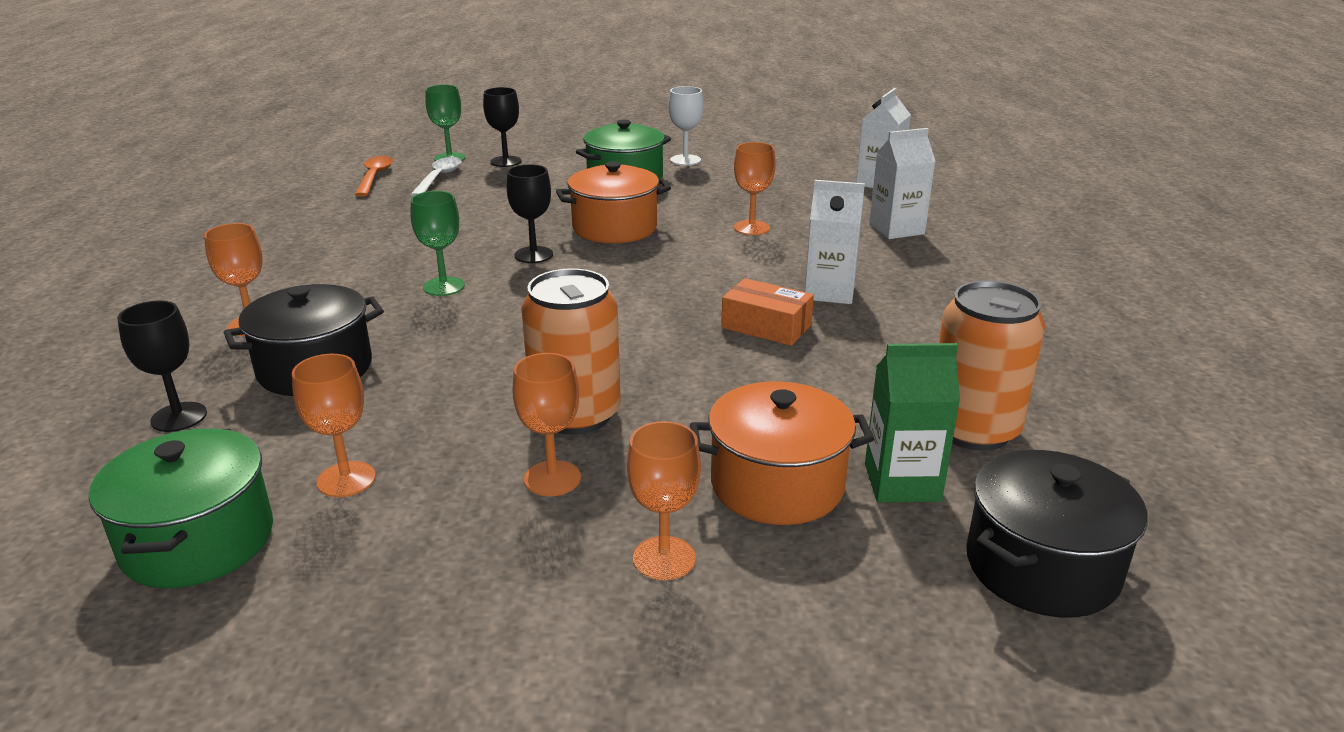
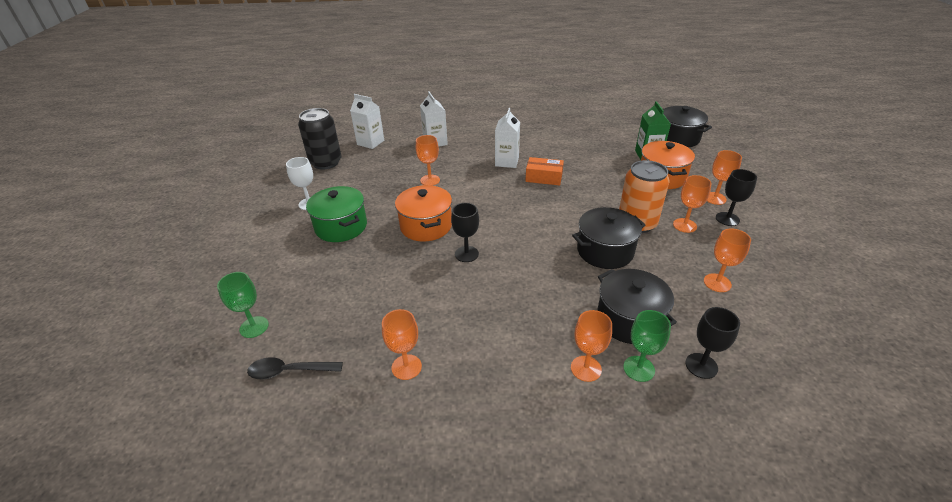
camera: 90 degrees left, 10 degrees up
green pot [89,428,273,588] -> none
orange spoon [355,156,393,197] -> black spoon [247,357,343,379]
white spoon [410,157,461,197] -> none
green goblet [411,191,465,296] -> green goblet moved to [623,310,671,382]
black goblet [483,87,522,167] -> black goblet moved to [716,169,757,226]
orange box [721,278,814,346] -> orange box turned 75 degrees clockwise [525,157,564,185]
orange can [939,281,1045,451] -> none
none -> black can [298,108,341,169]
none -> orange goblet [382,309,422,380]
none -> black pot [572,207,645,269]

